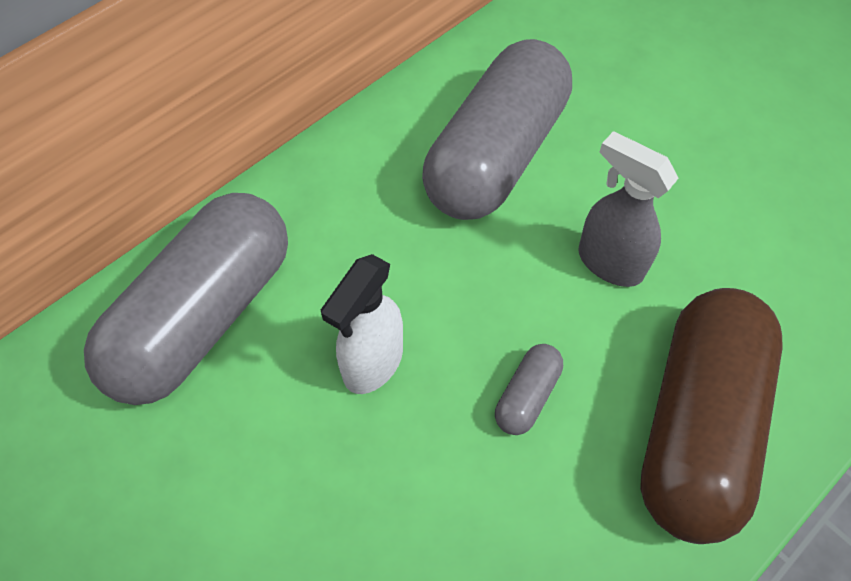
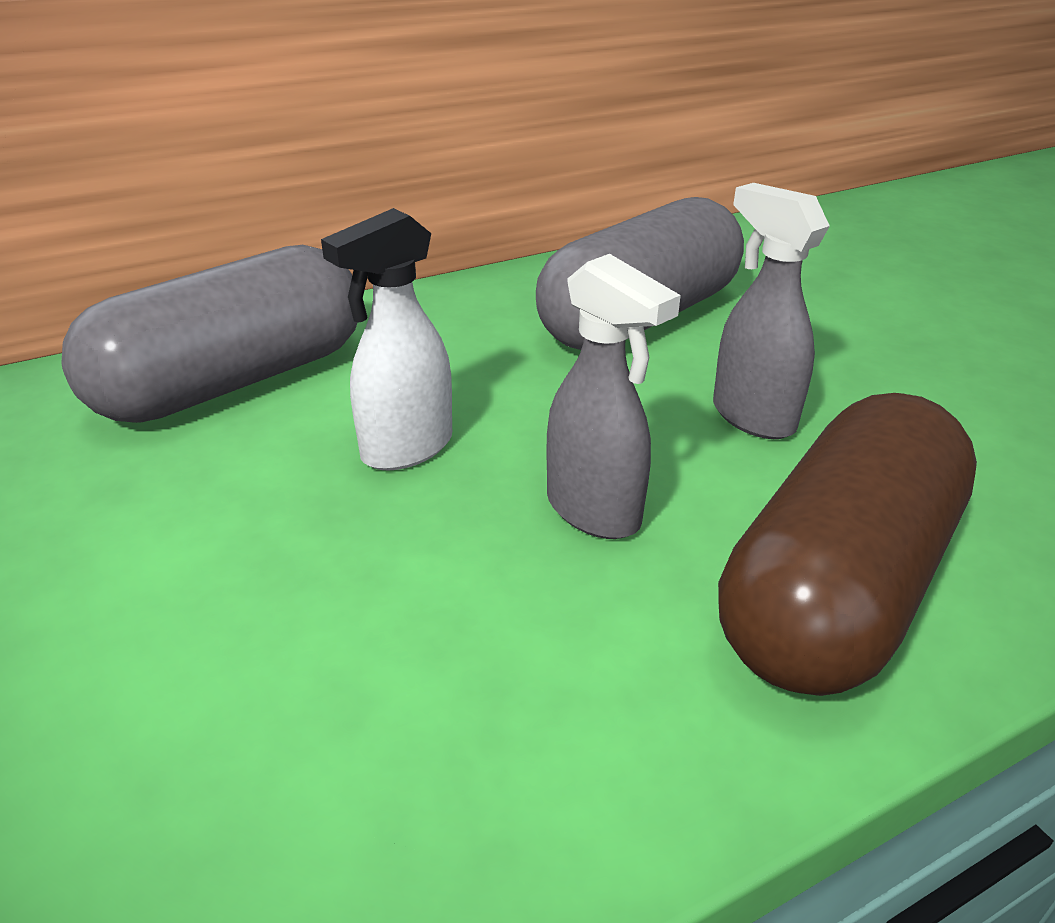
camera: 15 degrees right, 25 degrees down
grey capsule [495,344,563,435] -> grey spray bottle [546,254,681,539]

